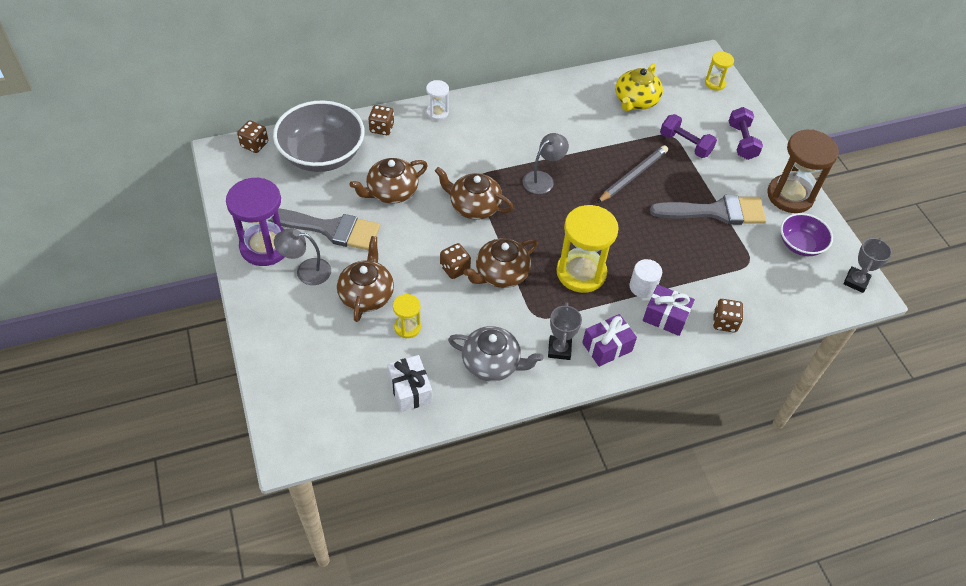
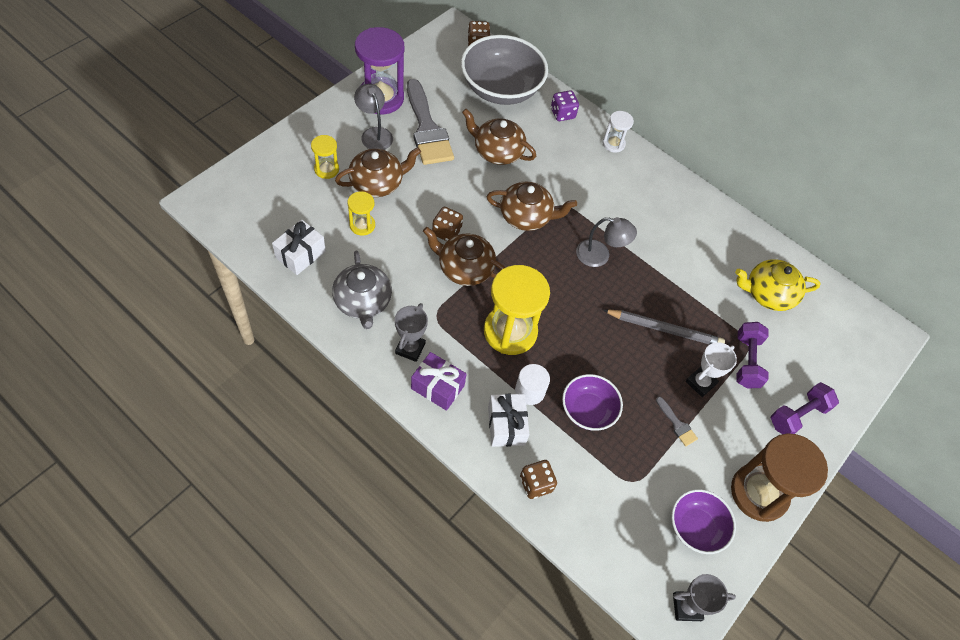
camera: 55 degrees right, 5 degrees up
brown dice [368,105,394,135] -> purple dice [551,90,579,121]
brown teapot [435,167,513,220] -> brown teapot turned 105 degrees clockwise [487,182,577,231]
grey trophy [548,302,582,360] -> grey trophy turned 45 degrees counterclockwise [395,303,428,362]
purple gift [643,285,695,336] -> white gift [488,394,529,447]
grey brush [650,195,766,225] -> grey brush [656,397,698,446], size x0.42
yellow hourglass [705,52,734,91] -> yellow hourglass moved to [311,135,339,179]
none -> purple bowl [562,374,623,431]
none -> white trophy [686,342,737,397]

